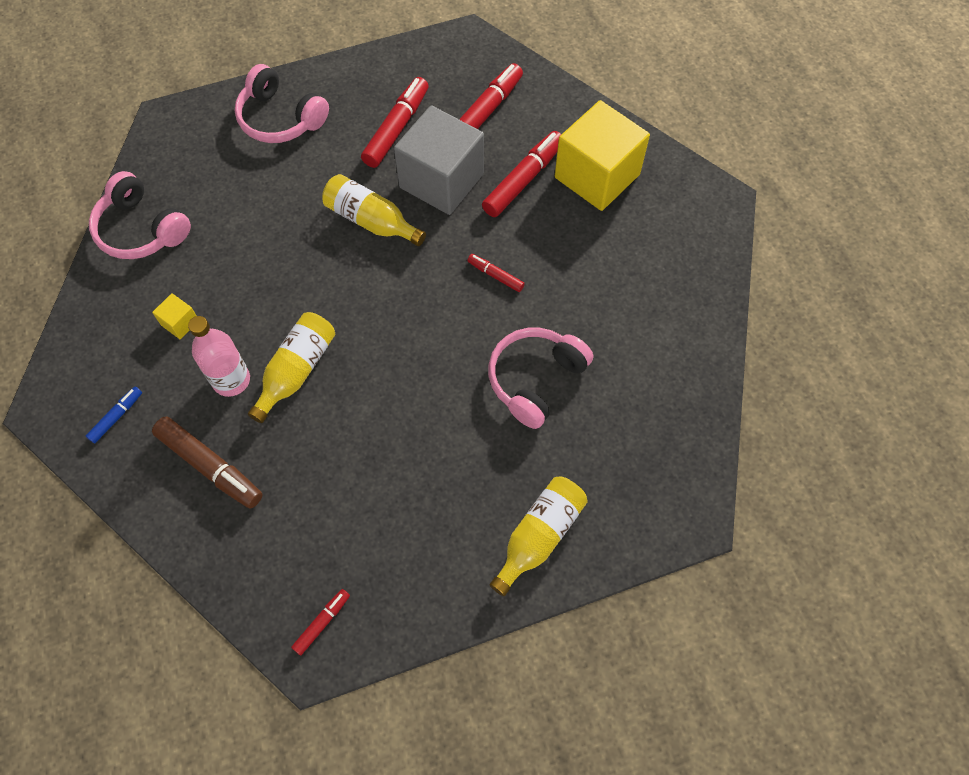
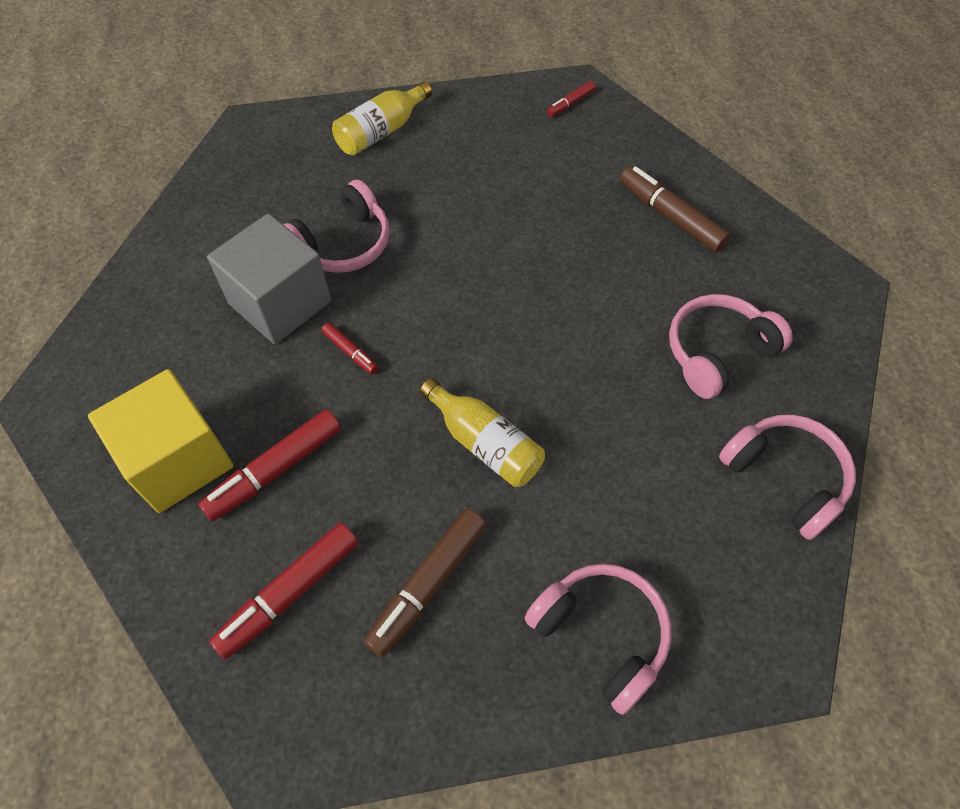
camera: 170 degrees left, 5 degrees down
blue marker [86,387,142,443] -> none
yellow cube [152,293,196,339] -> pink headphones [669,294,793,399]
pink bottle [188,316,250,397] -> none
yellow bottle [248,312,335,423] -> none
red marker [361,77,429,168] -> brown marker [364,509,487,657]
grey cube [394,105,484,215] -> grey cube moved to [207,213,331,344]

